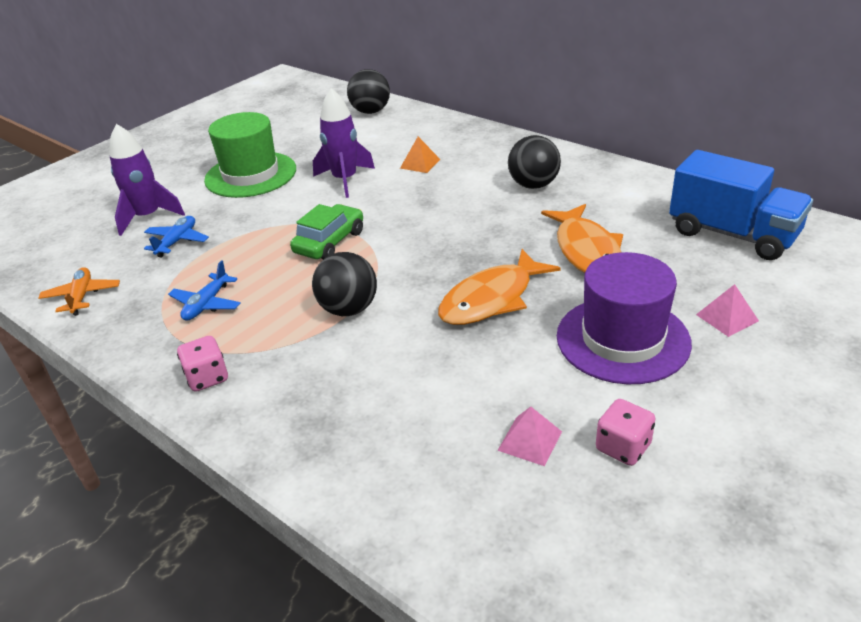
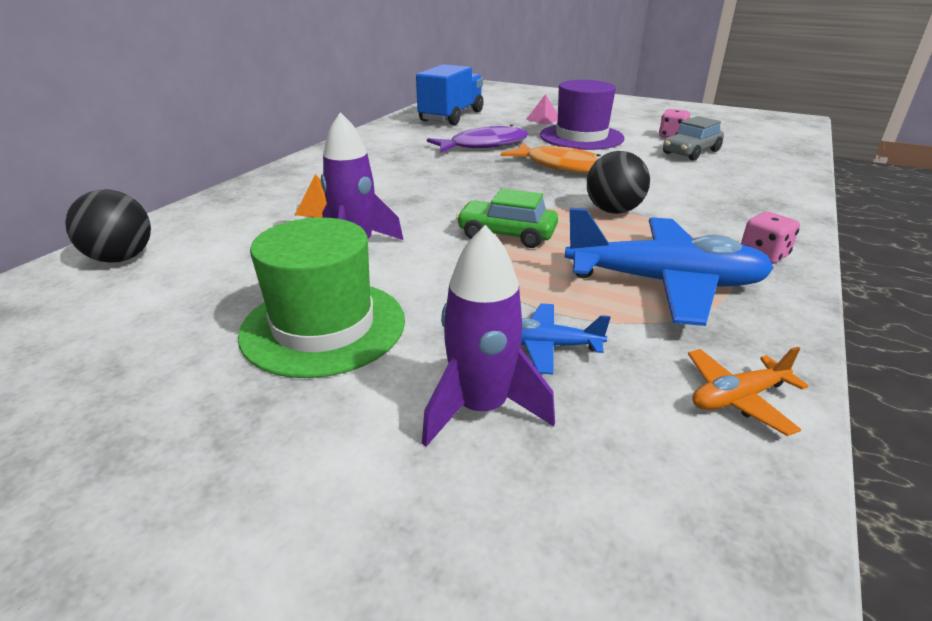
camera: 105 degrees left, 5 degrees down
blue plane [168,260,241,321] -> blue plane [565,208,774,326], size x2.12
pink pyramid [497,407,562,466] -> grey car [663,116,724,161]
black ball [508,135,561,189] -> none
orange fish [541,204,623,273] -> purple fish [427,124,529,153]

